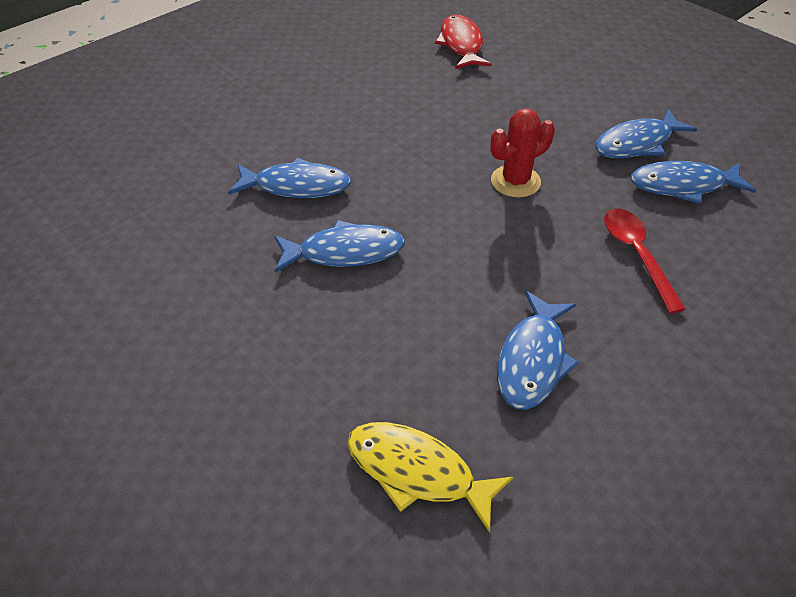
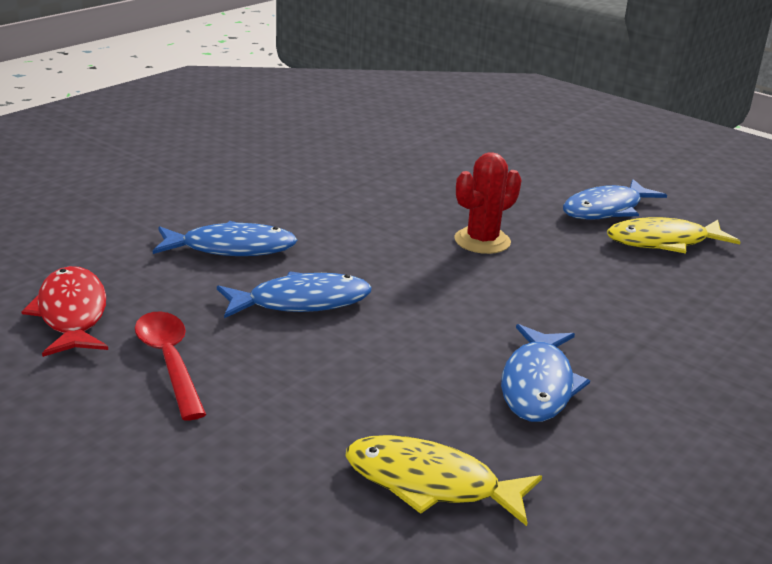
camera: 10 degrees left, 20 degrees down
red fish [435,15,492,69] -> red fish moved to [21,266,108,357]
red spoon [604,209,686,314] -> red spoon moved to [135,312,206,420]
blue fish [631,161,756,204] -> yellow fish [607,217,741,254]

